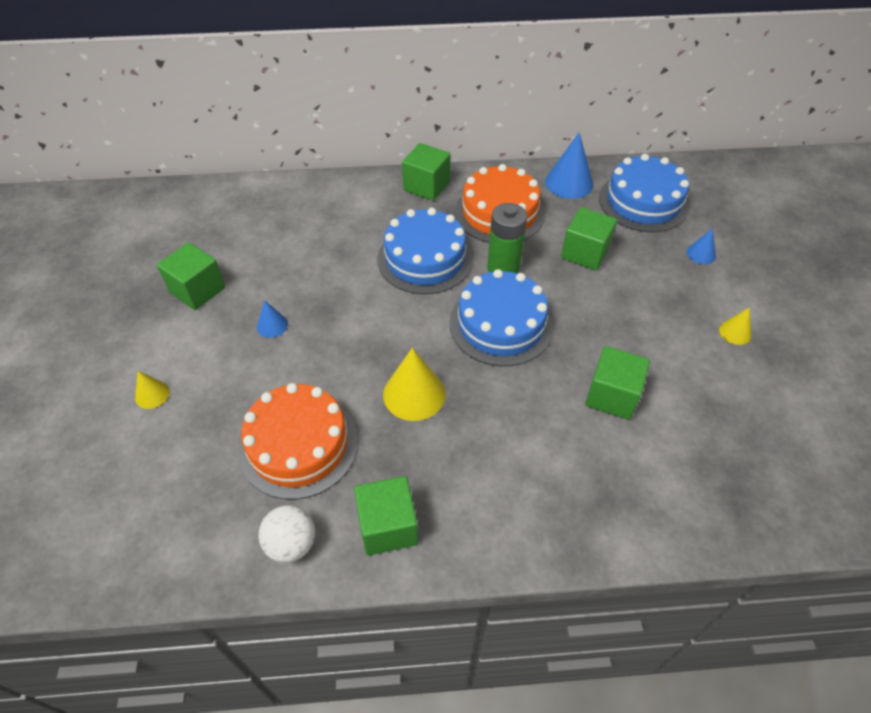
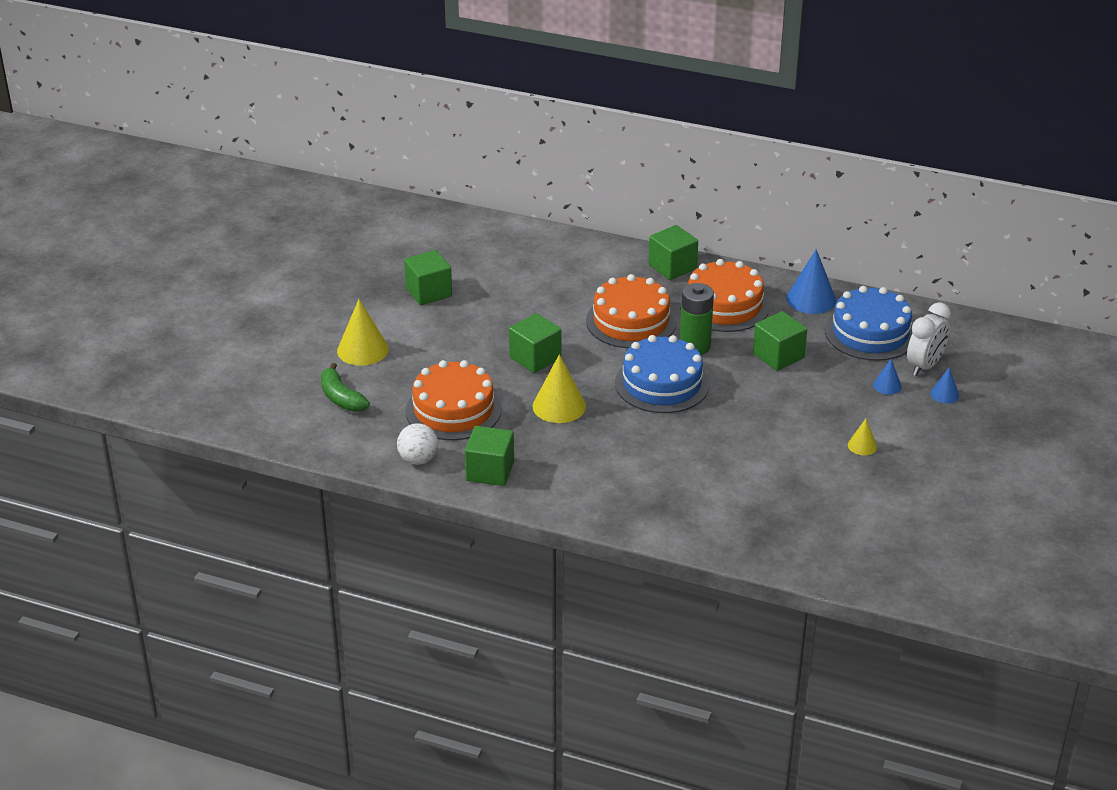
camera: 25 degrees right, 15 degrees down
yellow cone [135,371,170,409] -> yellow cone [337,299,389,366], size x1.86
blue cone [257,301,288,338] -> blue cone moved to [930,368,959,404]
blue cake [378,208,473,294] -> orange cake [586,274,677,349]
green cube [585,346,650,420] -> green cube moved to [509,313,561,373]
none -> green banana [321,363,370,412]
none -> white clock [907,302,951,376]

